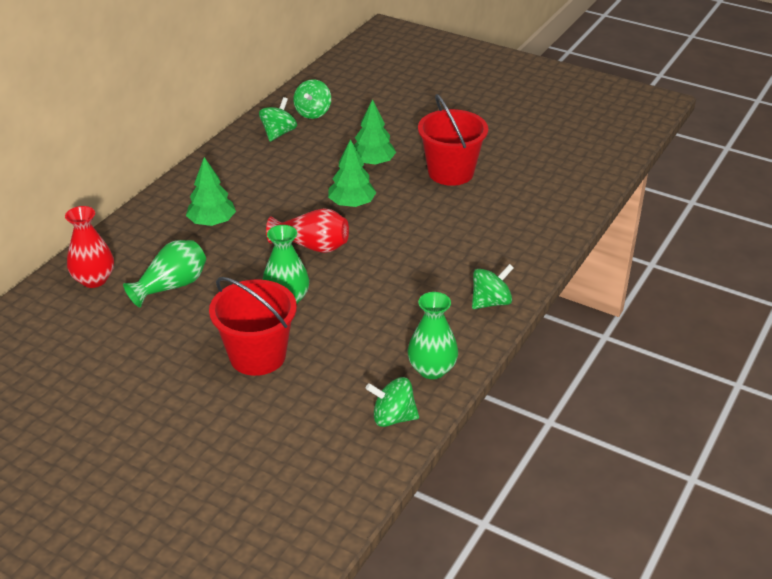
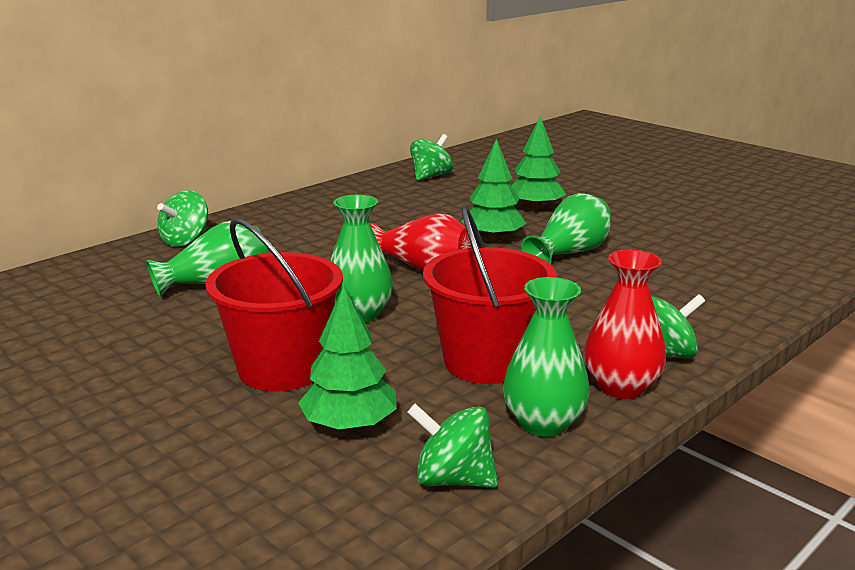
camera: 15 degrees right, 15 degrees down
red vase [65,206,114,288] -> red vase moved to [584,250,666,399]
green tree [186,157,236,226] -> green tree moved to [298,285,397,431]
green spinning top [293,79,331,119] -> green spinning top moved to [157,190,208,247]
red bucket [418,94,488,186] -> red bucket moved to [423,207,557,384]
none -> green vase [521,193,611,264]

